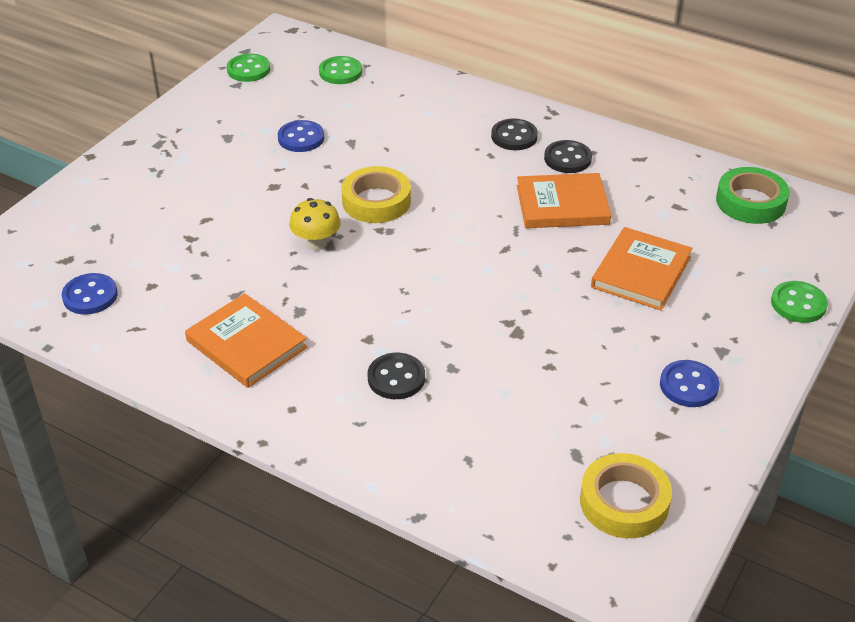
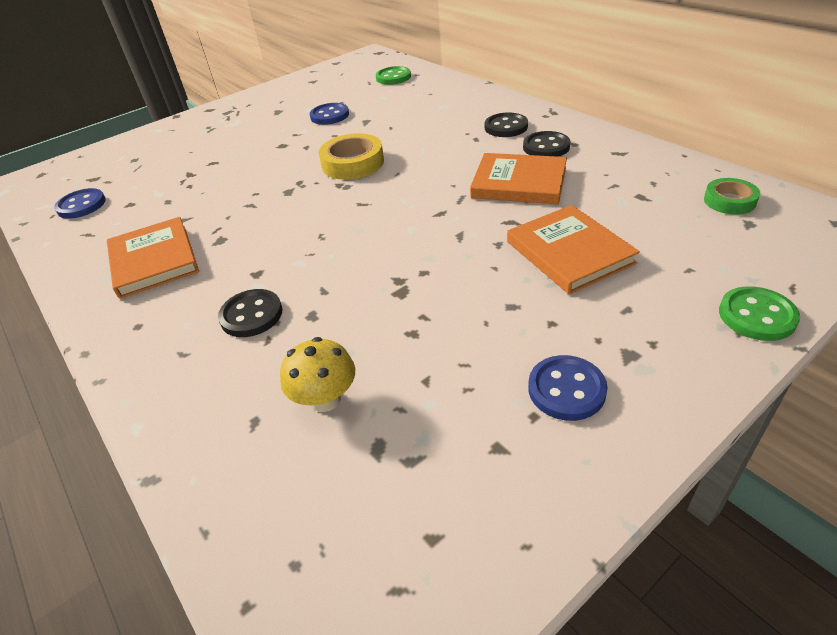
camera: 25 degrees right, 0 degrees up
green button [227,54,271,82] -> none
yellow mushroom [289,198,341,251] -> yellow mushroom moved to [280,337,355,412]
yellow tape [580,453,672,538] -> none
orange book [591,227,693,310] -> orange book turned 75 degrees counterclockwise [507,205,640,294]
green tape [716,167,790,224] -> green tape [704,178,760,215], size x0.62

